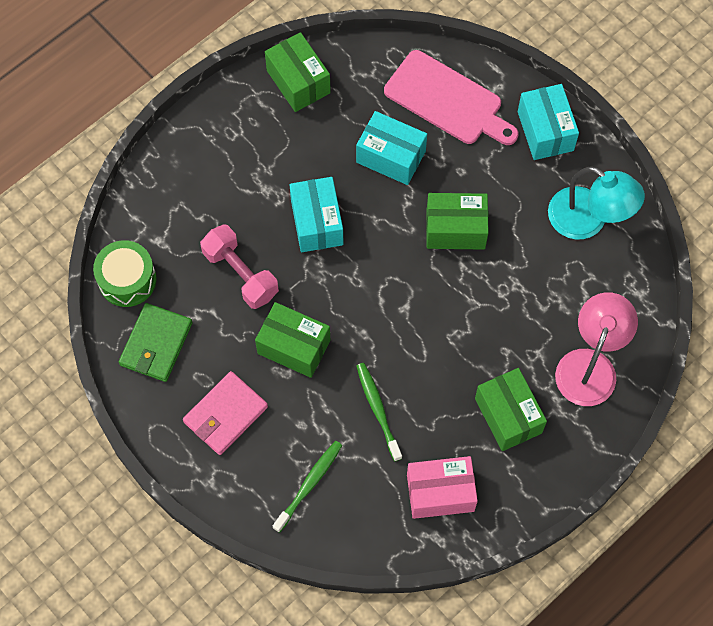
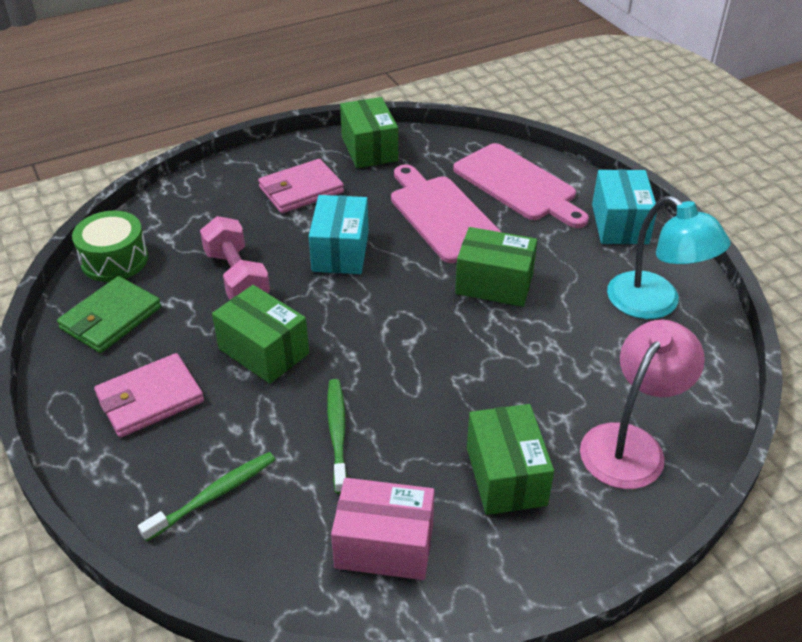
camera: 15 degrees right, 25 degrees down
turquoise box [356,111,427,185] -> pink cutting board [391,164,501,263]
none -> pink wallet [258,159,344,213]

